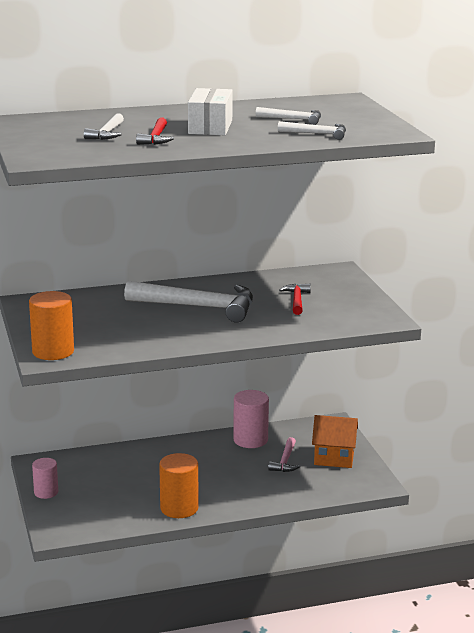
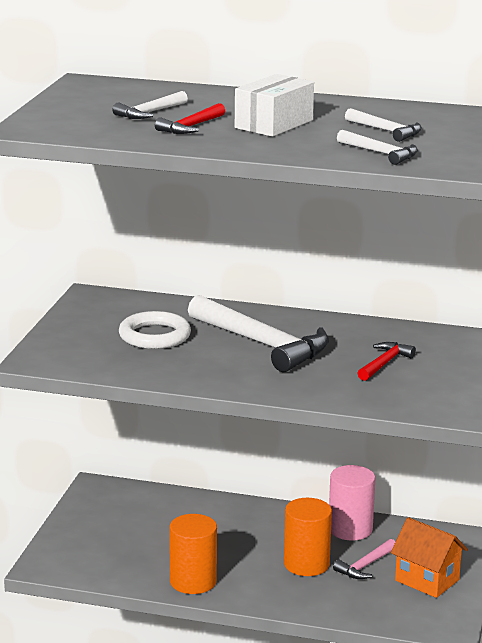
camera: 30 degrees right, 0 degrees up
orange cylinder [29,291,74,360] -> orange cylinder moved to [284,498,332,576]
pink cylinder [32,458,58,499] -> none
none -> white ring [119,311,191,349]

